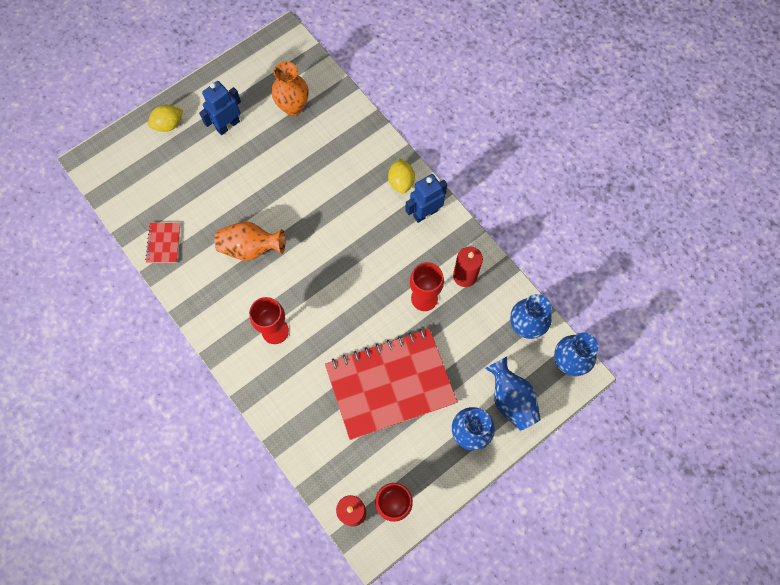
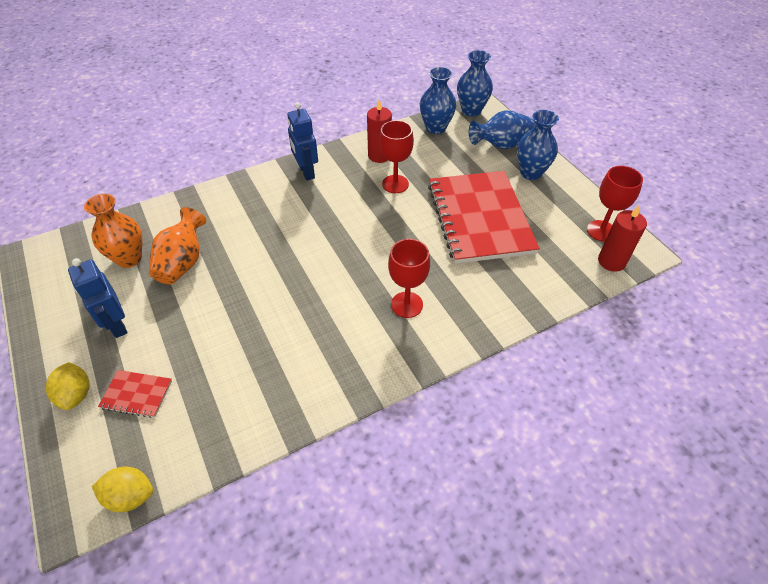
camera: 80 degrees left, 20 degrees down
red notebook [145,223,181,263] -> red notebook moved to [98,370,172,418]
orange vase [214,222,286,261] -> orange vase moved to [149,207,206,285]
yellow lemon [388,159,415,194] -> yellow lemon moved to [92,467,153,512]

